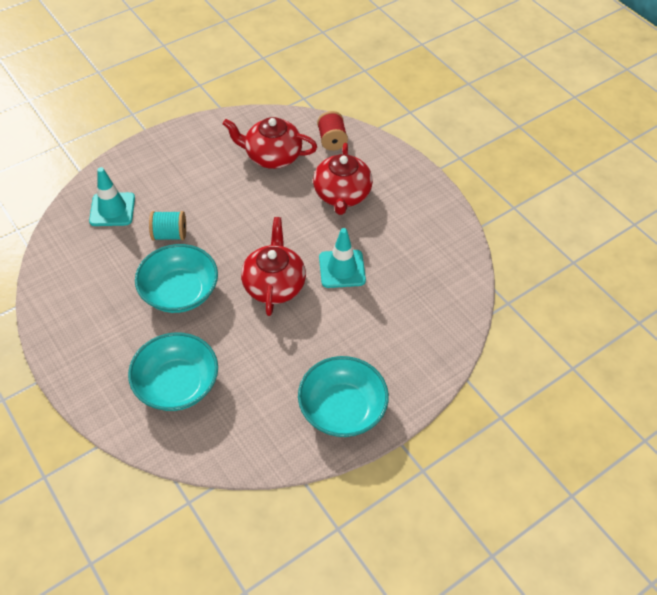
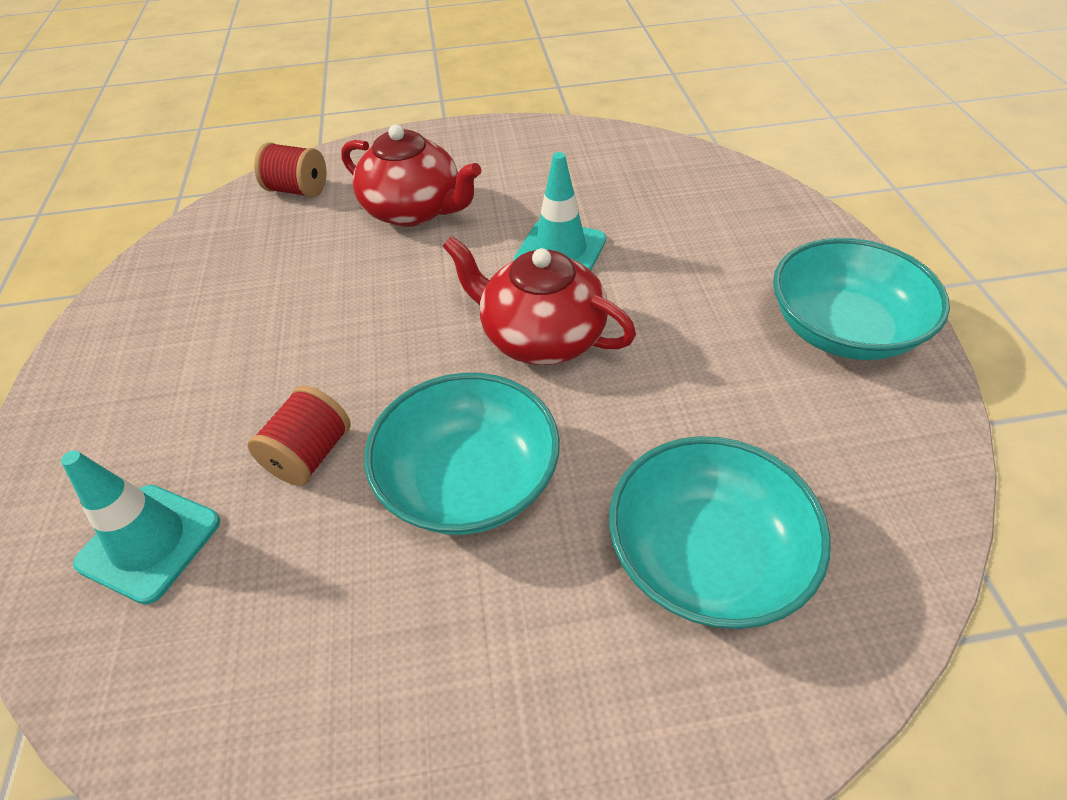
camera: 60 degrees left, 5 degrees down
turquoise spool [149,211,186,241] -> red spool [247,386,351,486]
red teapot [223,117,317,169] -> none

